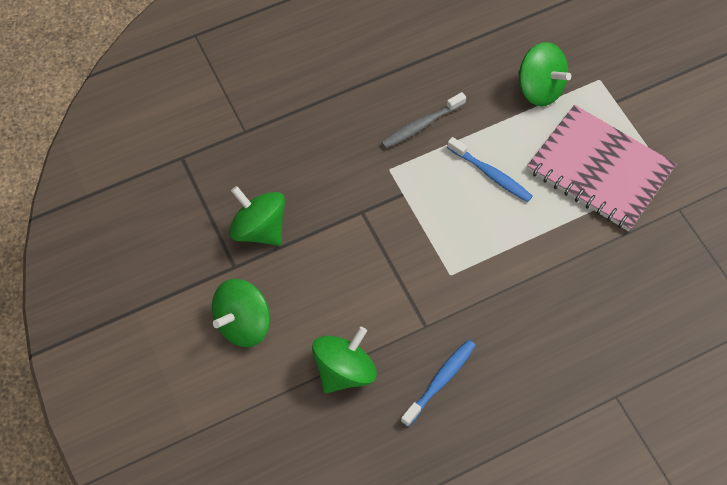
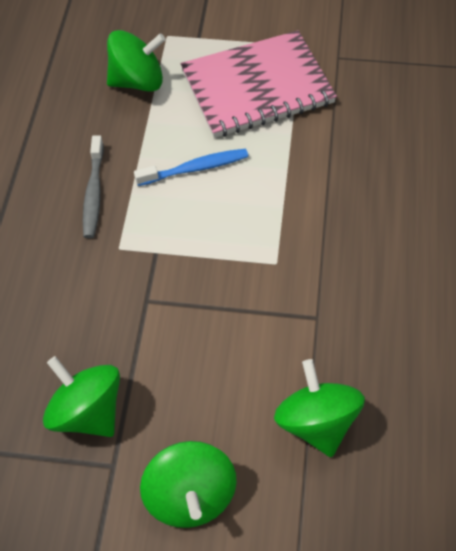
camera: 55 degrees left, 5 degrees down
green spinning top [229,186,285,246] -> green spinning top turned 60 degrees clockwise [43,356,120,437]
blue toothbrush [401,340,476,427] -> none

